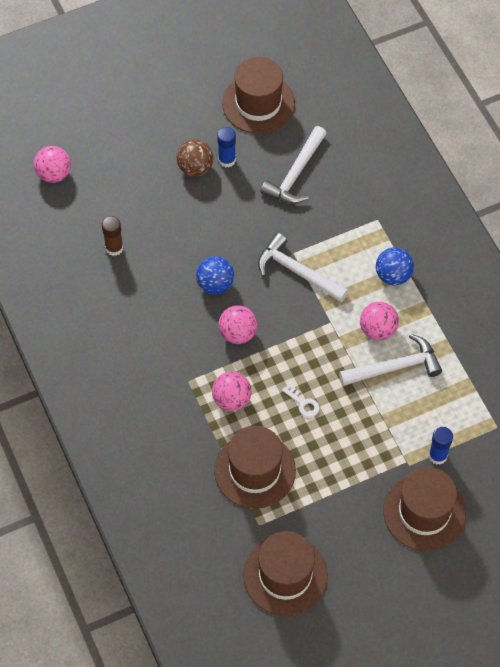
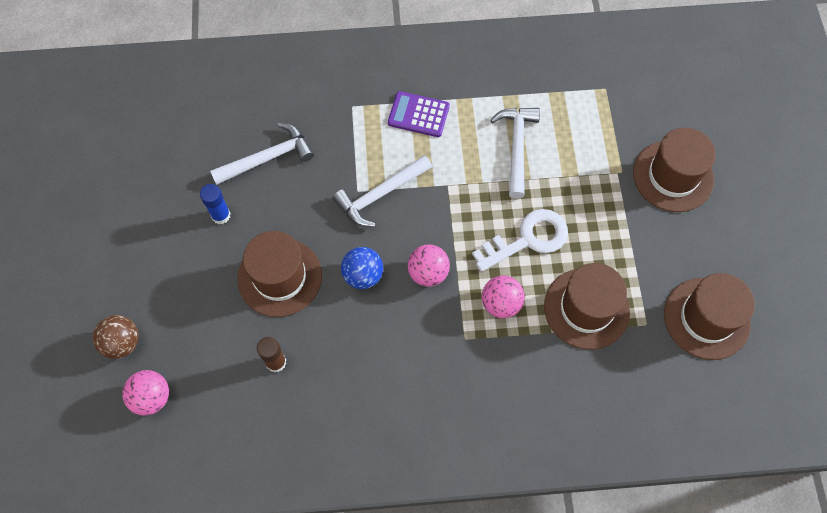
camera: 70 degrees left, 5 degrees up
brown ball [177,140,213,177] -> brown ball moved to [93,315,139,359]
brown hat [222,57,295,134] -> brown hat moved to [238,231,322,317]
white hammer [261,126,327,204] -> white hammer turned 75 degrees counterclockwise [210,123,314,185]
white key [282,384,320,417] -> white key [472,209,568,272], size x2.24
pink ball [360,302,399,340] -> none
blue ball [376,247,414,286] -> purple calculator [388,91,450,137]
blue glue stick [429,427,453,465] -> none

